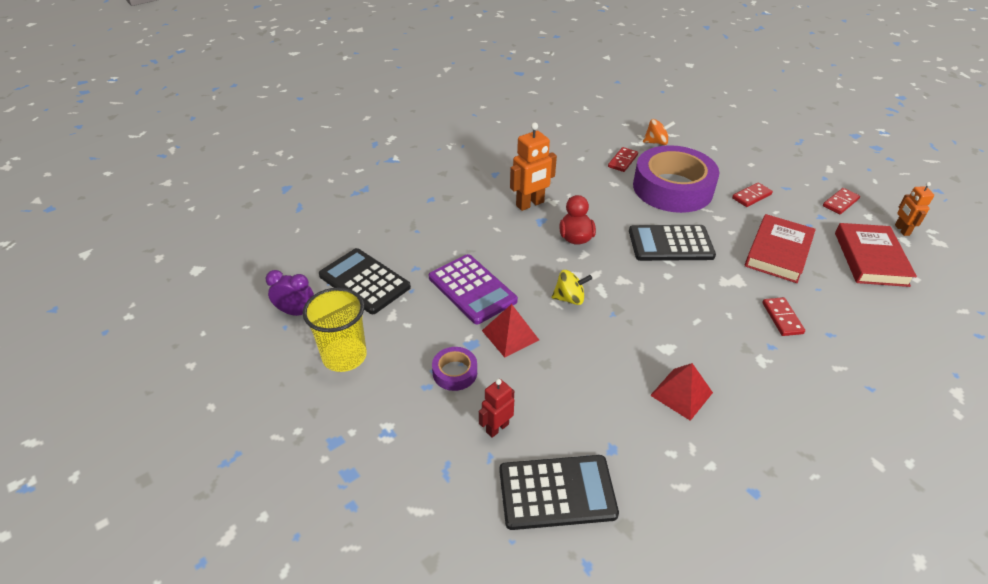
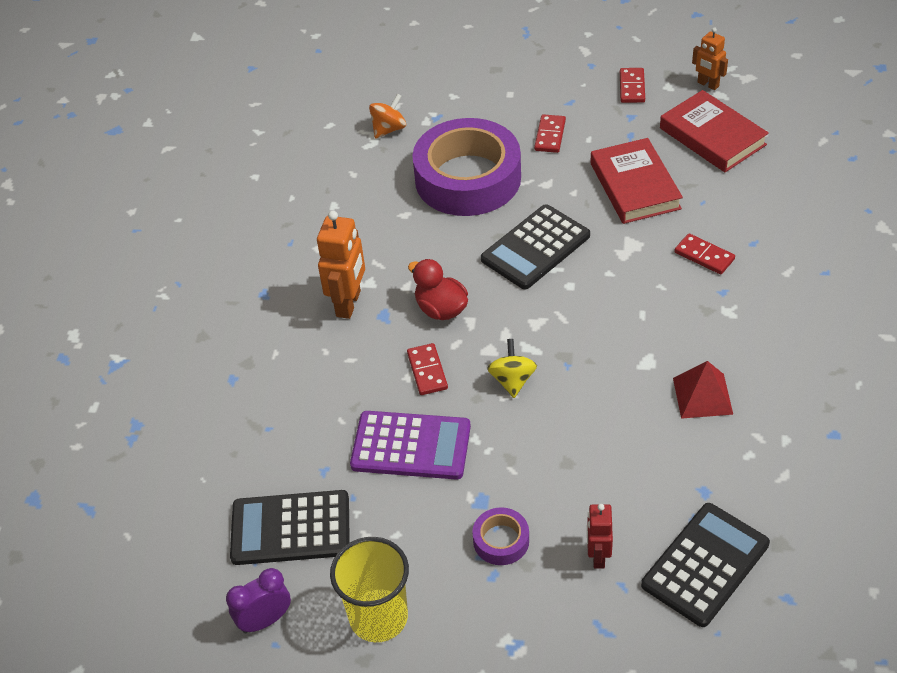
camera: 40 degrees left, 5 degrees up
red pyramid [482,304,539,358] -> none
yellow spinning top [552,270,592,305] -> yellow spinning top turned 45 degrees counterclockwise [487,339,537,398]
red domino [608,147,638,172] -> red domino moved to [407,343,448,395]

